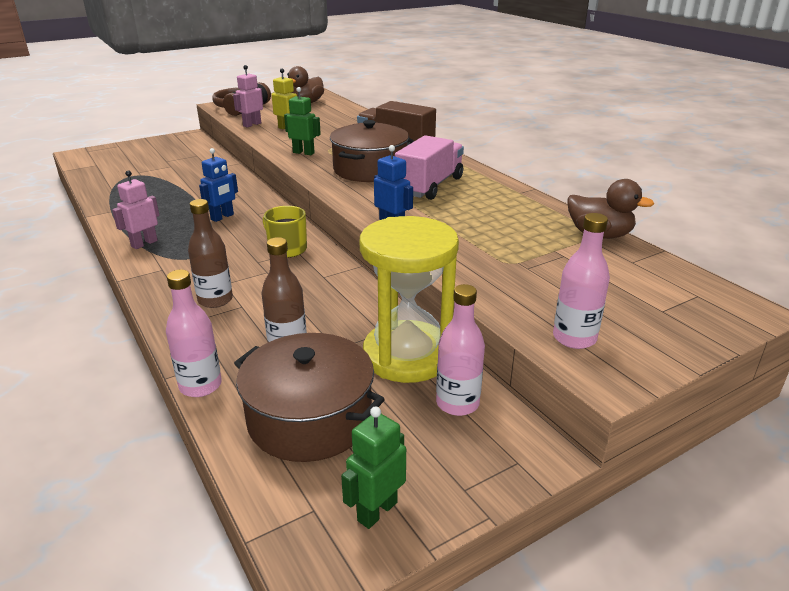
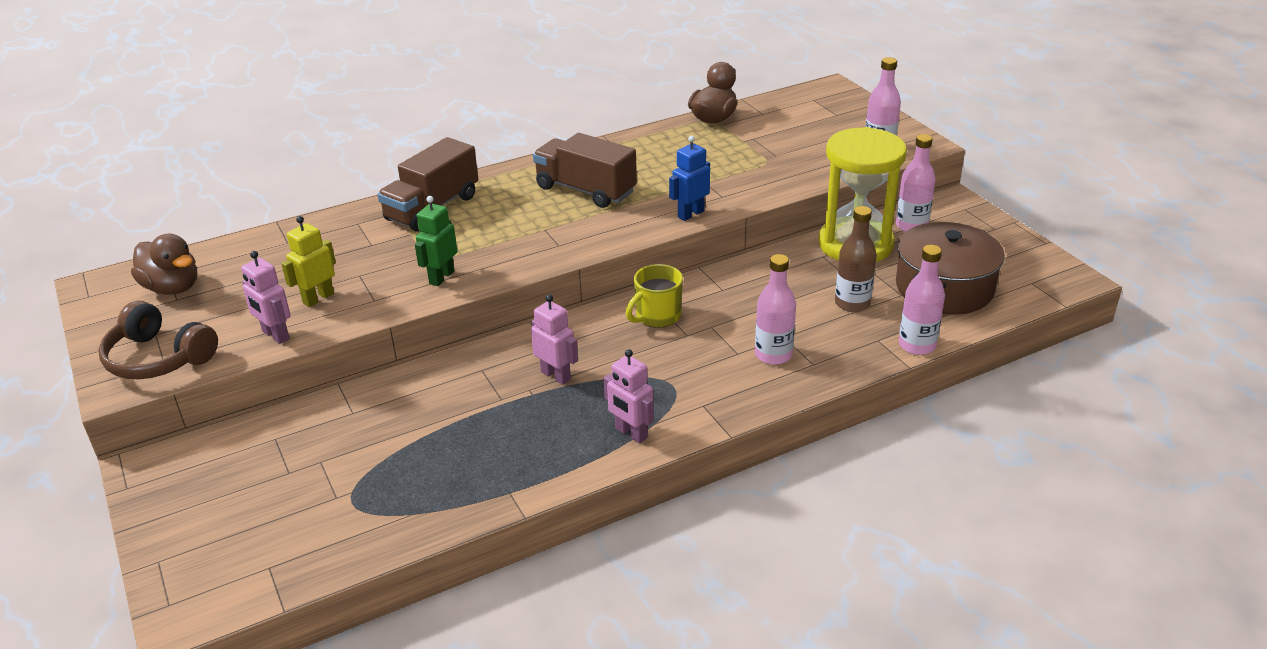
camera: 85 degrees left, 5 degrees up
brown bottle [188,199,233,308] -> pink bottle [755,254,796,365]
blue robot [199,148,238,222] -> pink robot [531,295,578,385]
brown pot [330,120,409,182] -> none
green robot [341,406,406,529] -> none
pink truck [395,135,464,200] -> brown truck [533,133,637,208]

